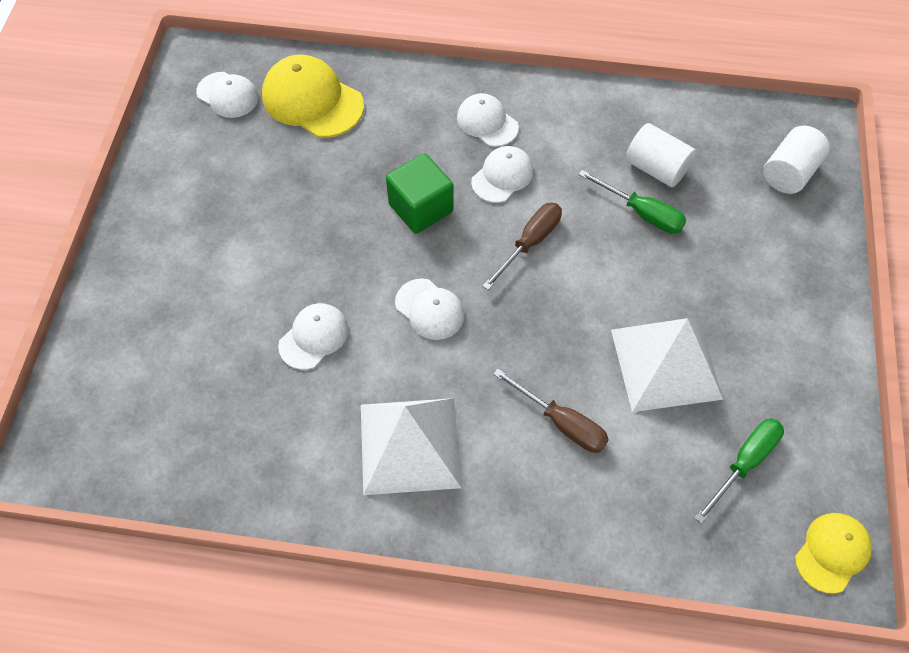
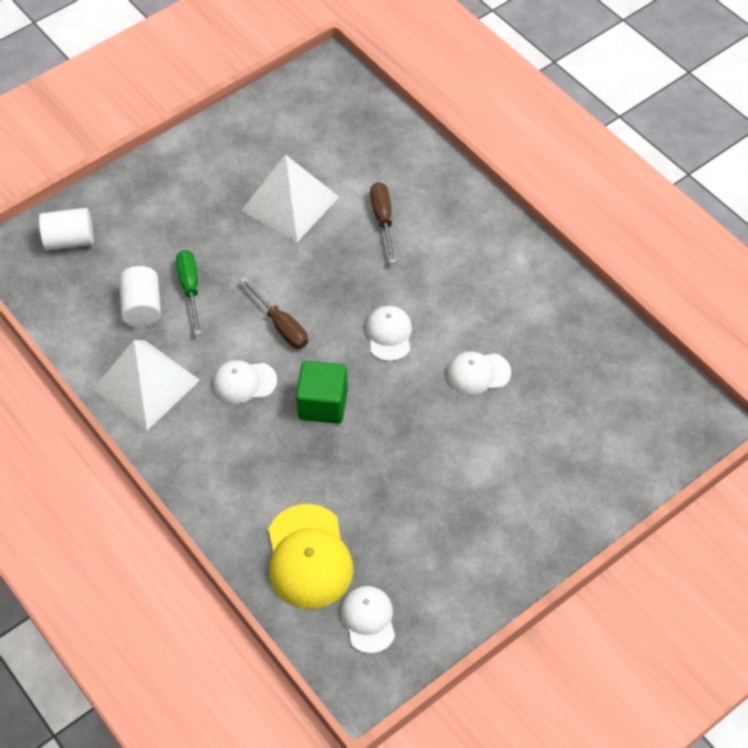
camera: 135 degrees left, 5 degrees down
white pyramid [361,398,461,495] -> white pyramid moved to [92,340,200,431]
white cap [457,93,519,147] -> none
brown screwdriver [483,203,562,290] -> brown screwdriver turned 120 degrees counterclockwise [240,277,308,349]
green screwdriver [695,418,784,524] -> none
yellow cap [795,513,872,594] -> none

